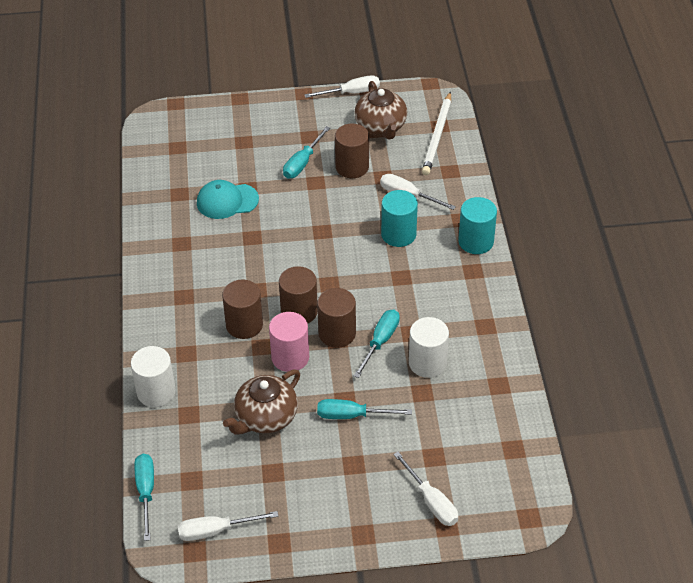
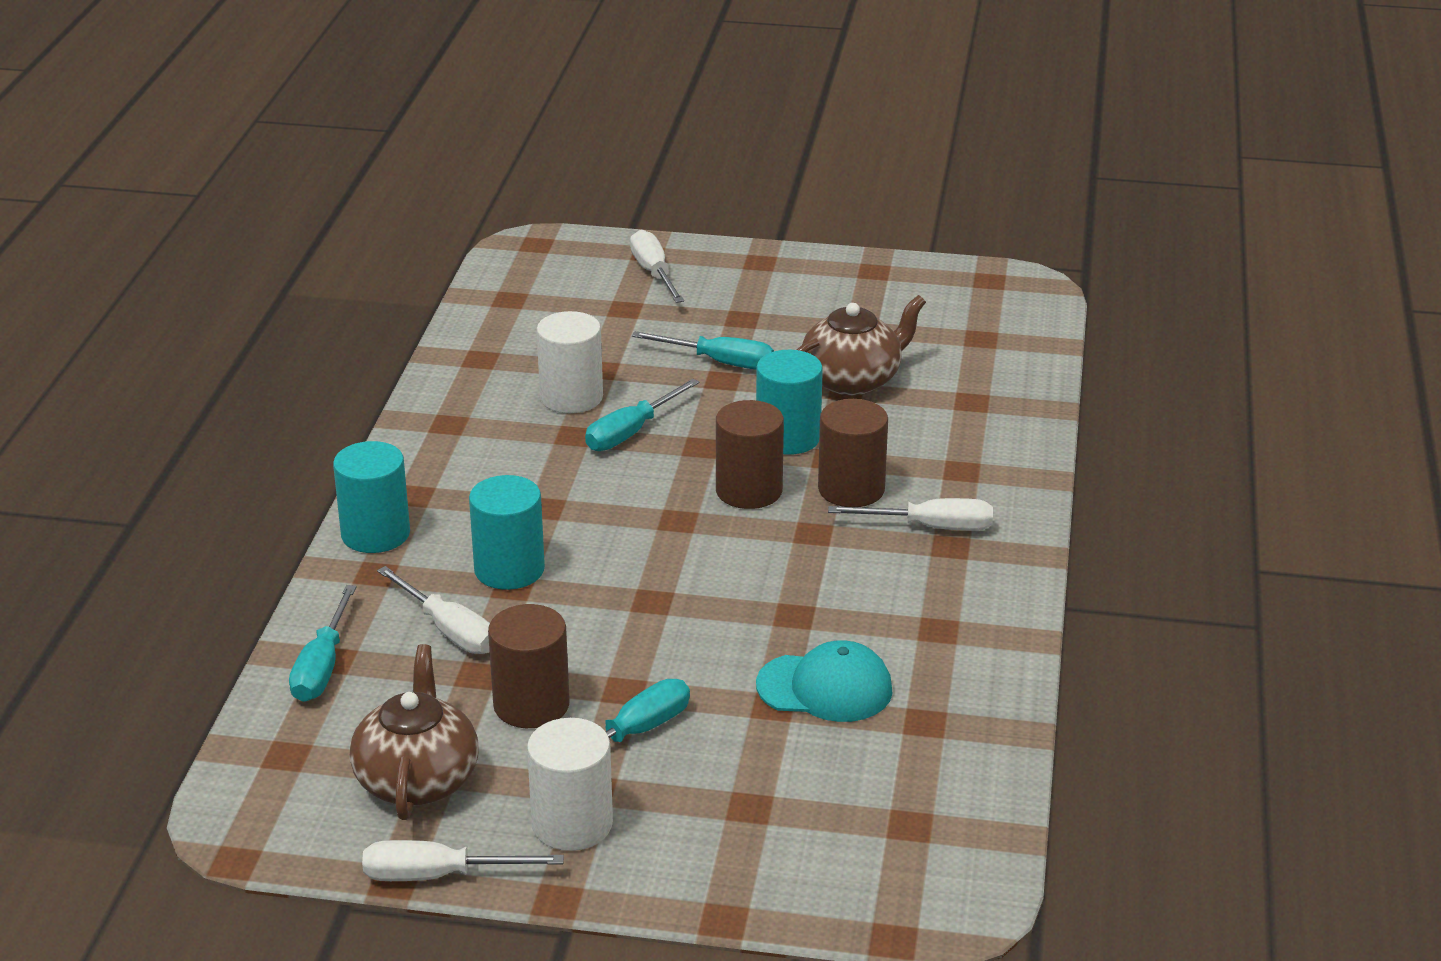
camera: 165 degrees left, 15 degrees down
white cylinder [131,346,176,407] -> white cylinder moved to [527,718,613,851]
turquoise screwdriver [134,454,154,541] -> turquoise screwdriver moved to [289,585,357,702]
white screwdriver [178,511,279,541] -> white screwdriver moved to [828,498,993,531]
pink cylinder [269,312,309,372] -> turquoise cylinder [756,350,823,455]
brown cylinder [317,288,356,348] -> none
white pencil [422,92,451,175] -> none

